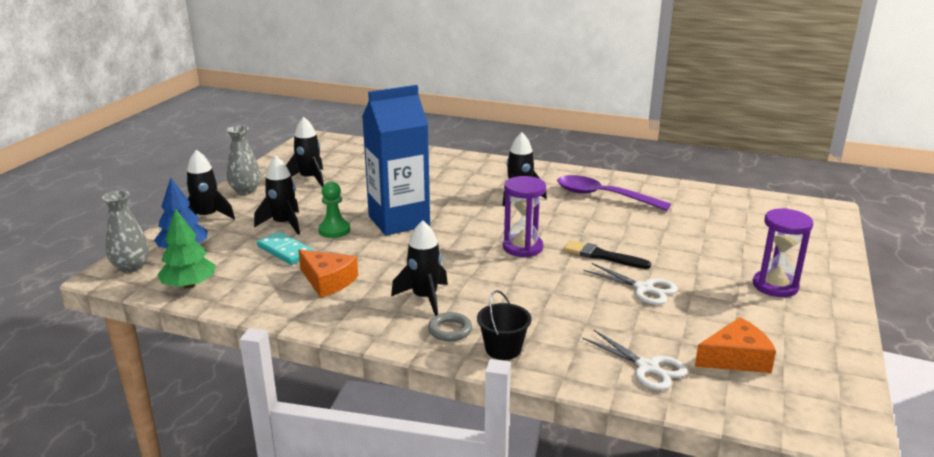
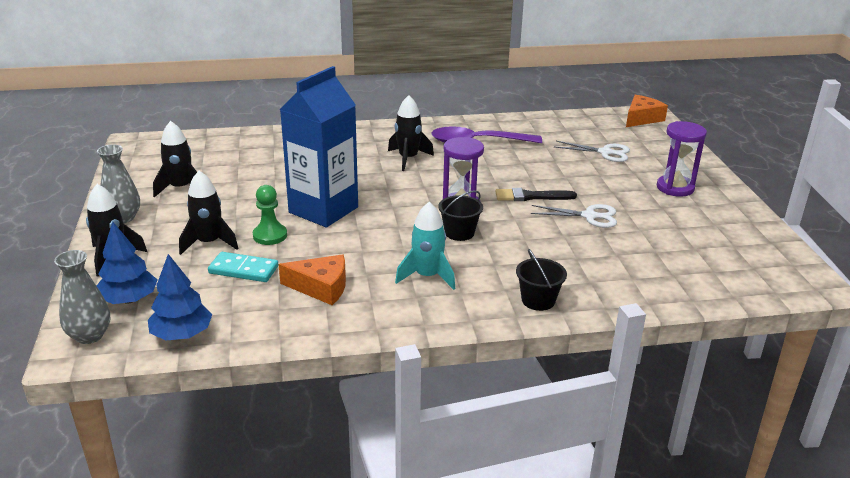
camera: 30 degrees left, 5 degrees up
green tree [157,208,216,289] -> blue tree [148,254,212,340]
black rocket [391,220,448,316] -> turquoise rocket [395,202,455,290]
grey ring [428,312,472,341] -> none
white scissors [582,330,688,390] -> white scissors moved to [554,141,630,162]
orange cheese [695,317,776,373] -> orange cheese moved to [626,95,668,127]
none -> black bucket [438,191,483,241]

